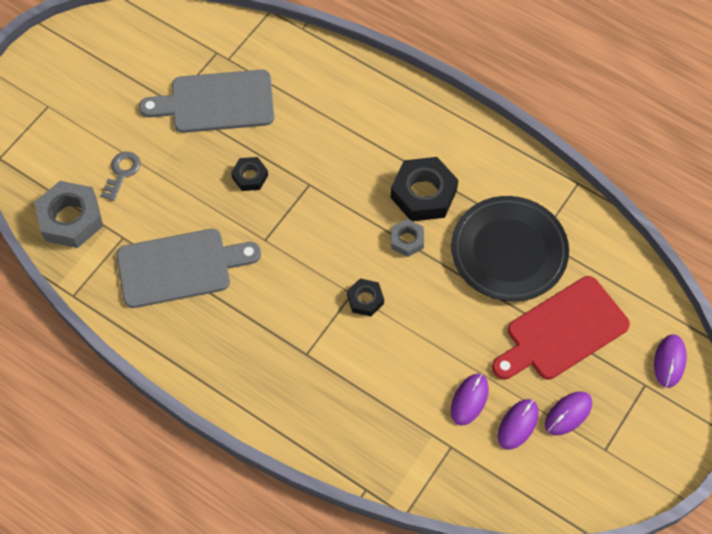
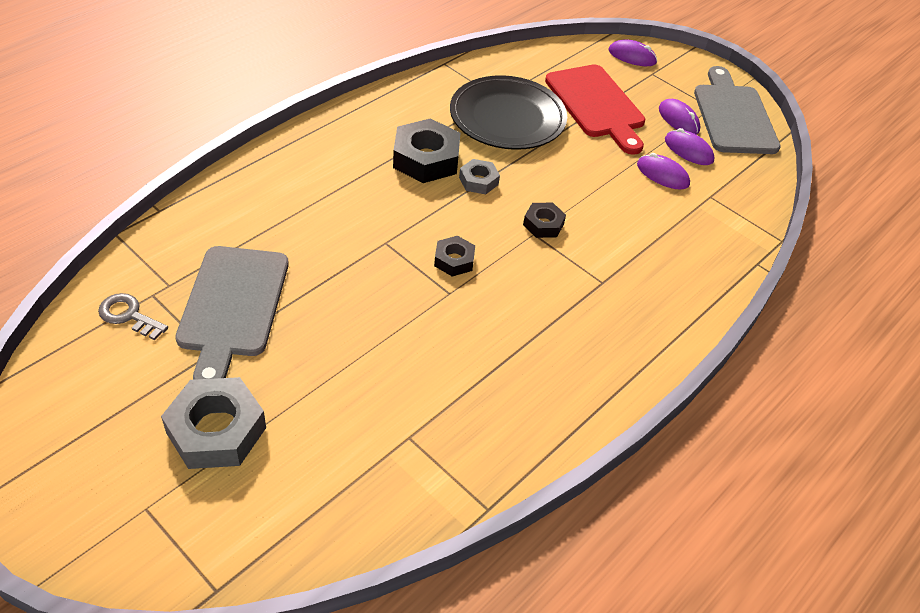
camera: 85 degrees left, 15 degrees down
grey nut [34,181,103,248] -> grey nut moved to [161,377,266,469]
grey key [101,152,140,201] -> grey key moved to [98,293,168,340]
grey cutting board [117,229,261,308] -> grey cutting board moved to [694,66,781,154]
black nut [231,157,268,191] -> black nut moved to [434,236,475,276]

